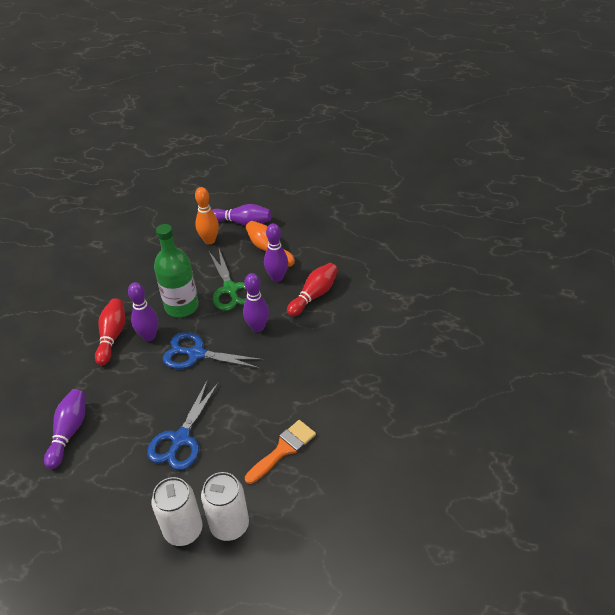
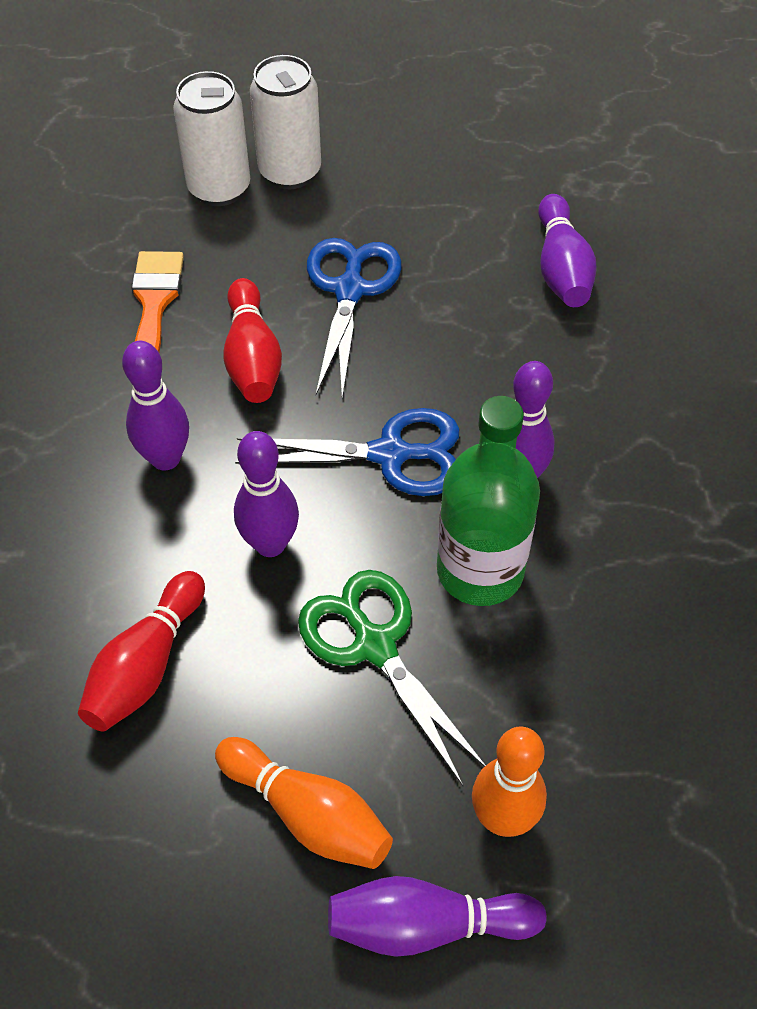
camera: 165 degrees right, 10 degrees up
red bowling pin [95,298,125,366] -> red bowling pin moved to [224,278,282,403]
orange brush [245,420,316,484] -> orange brush turned 150 degrees clockwise [131,251,184,352]
purple bowling pin [264,223,288,282] -> purple bowling pin moved to [122,341,189,471]

